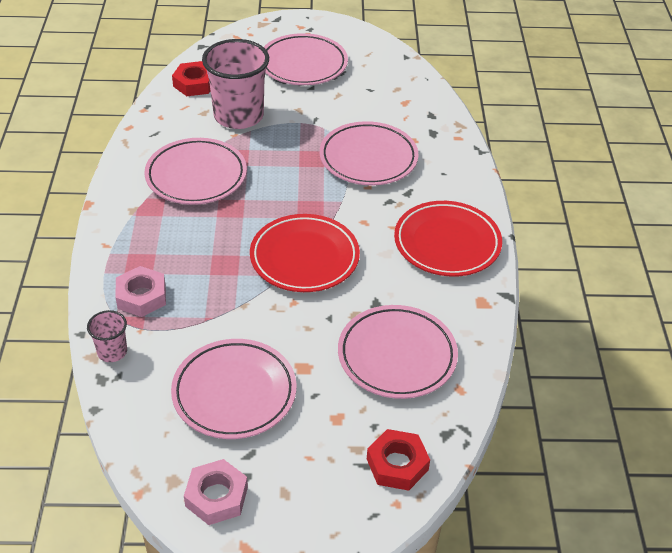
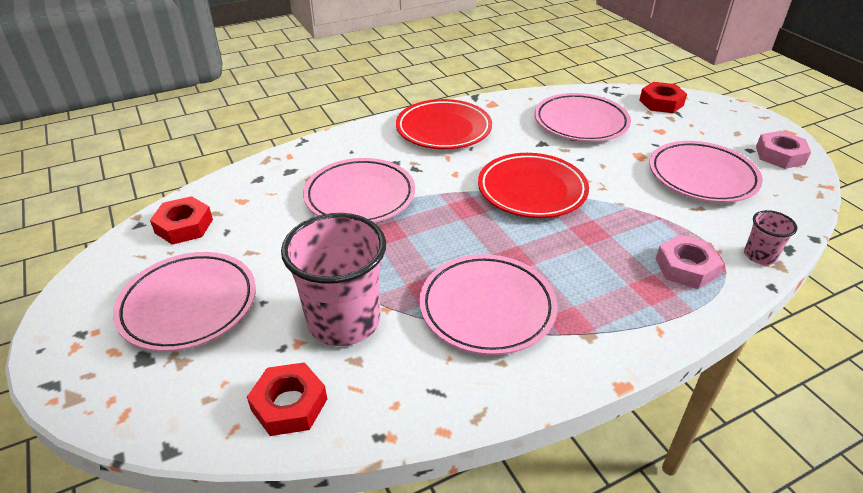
camera: 115 degrees left, 5 degrees down
none -> red nut [150,196,213,245]

